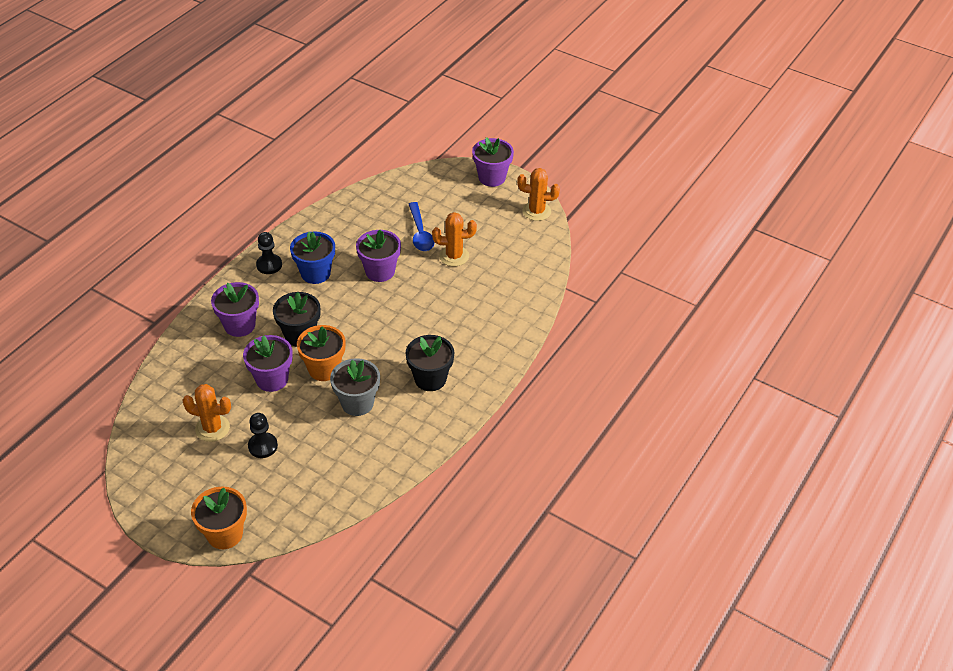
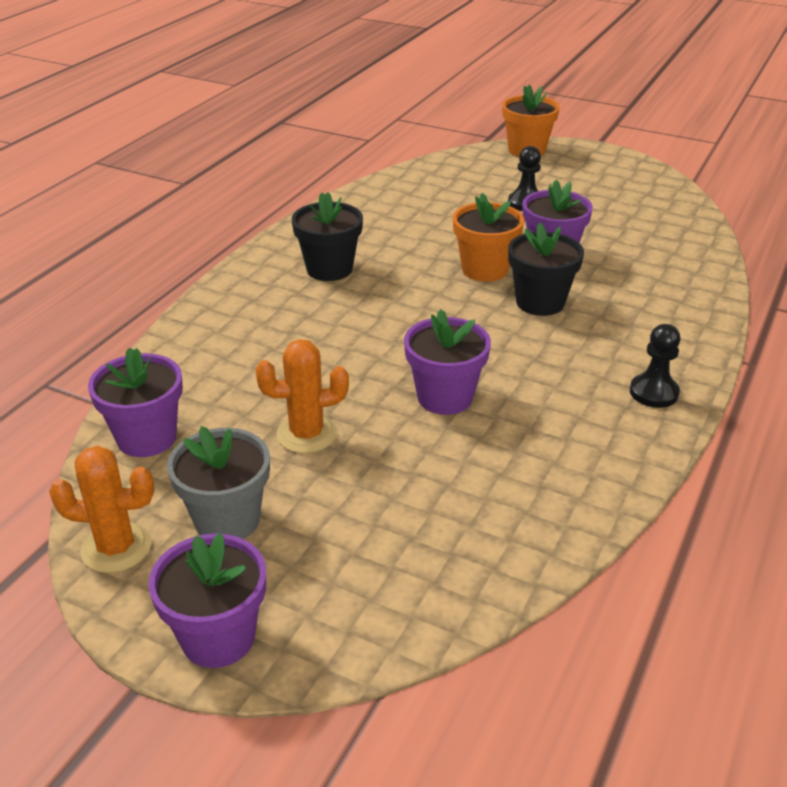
camera: 175 degrees right, 10 degrees down
orange cactus [182,384,231,442] -> none
purple flower pot [211,282,259,337] -> purple flower pot moved to [88,347,183,457]
blue flower pot [290,231,335,284] -> none
grey flower pot [330,358,380,416] -> grey flower pot moved to [167,426,270,539]
blue spoon [409,202,435,251] -> none

